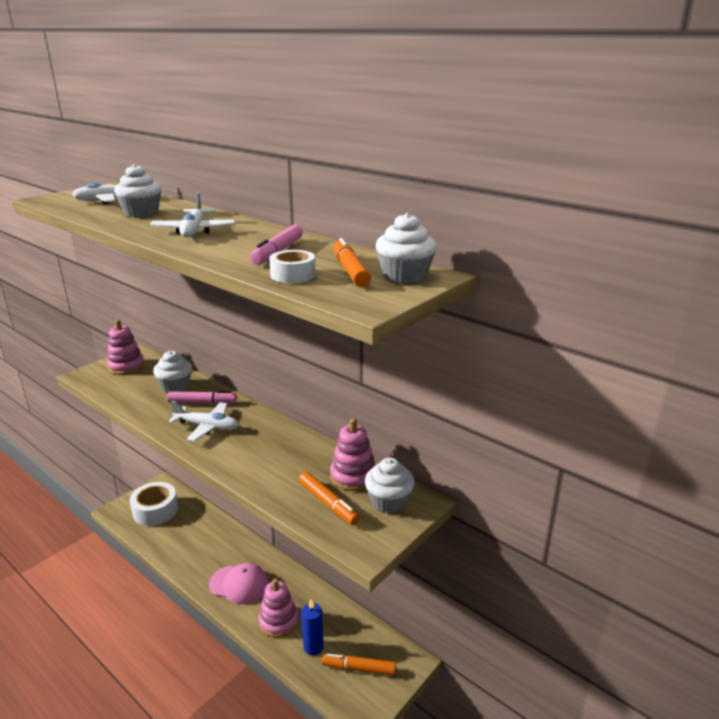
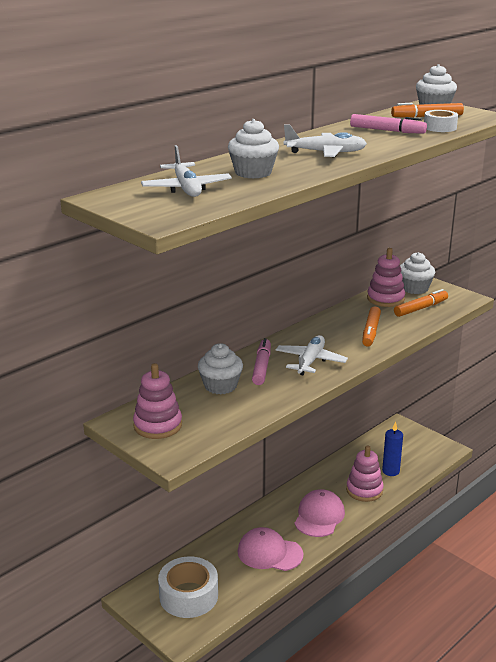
camera: 85 degrees left, 0 degrees up
orange marker [322,654,396,675] -> orange marker moved to [362,306,381,347]
none -> pink cap [238,527,304,571]

